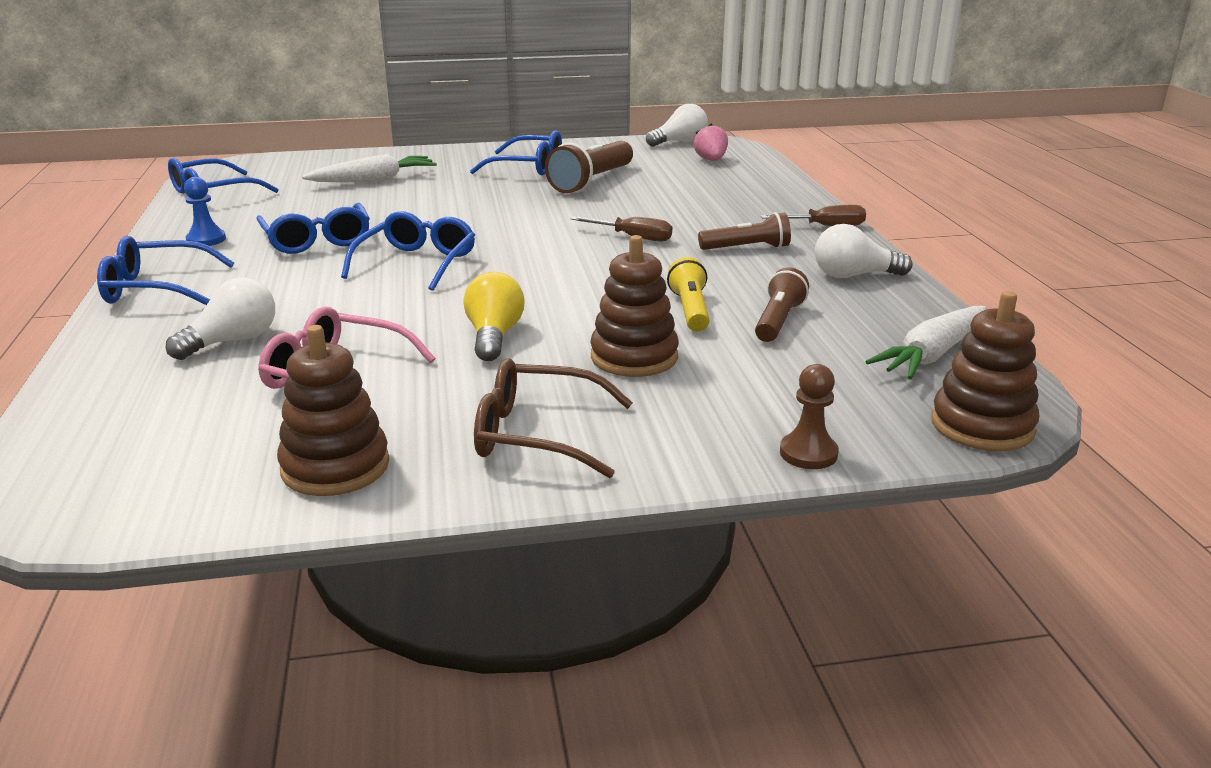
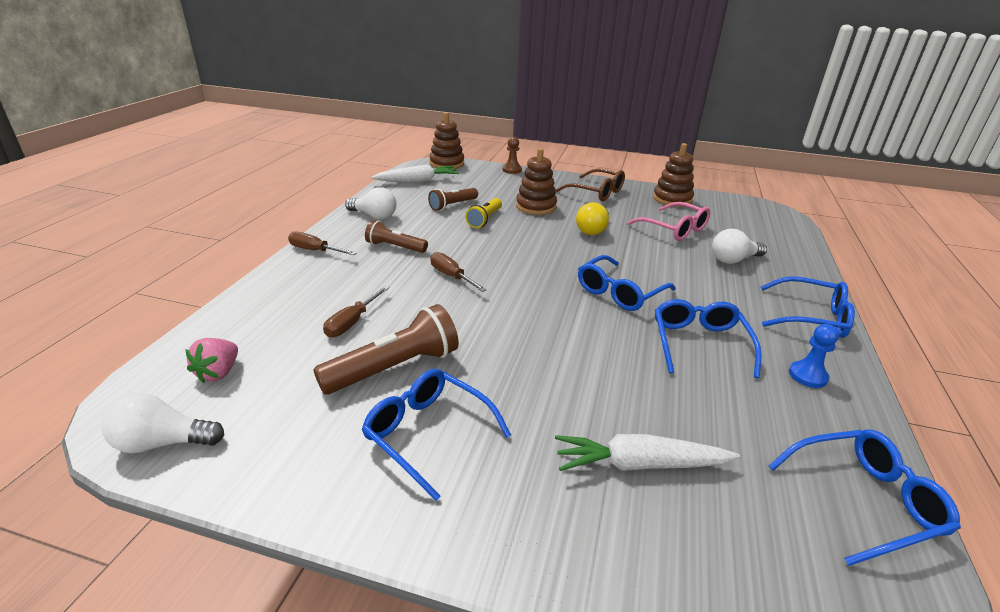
camera: 155 degrees left, 5 degrees up
none -> brown screwdriver [323,286,389,337]

